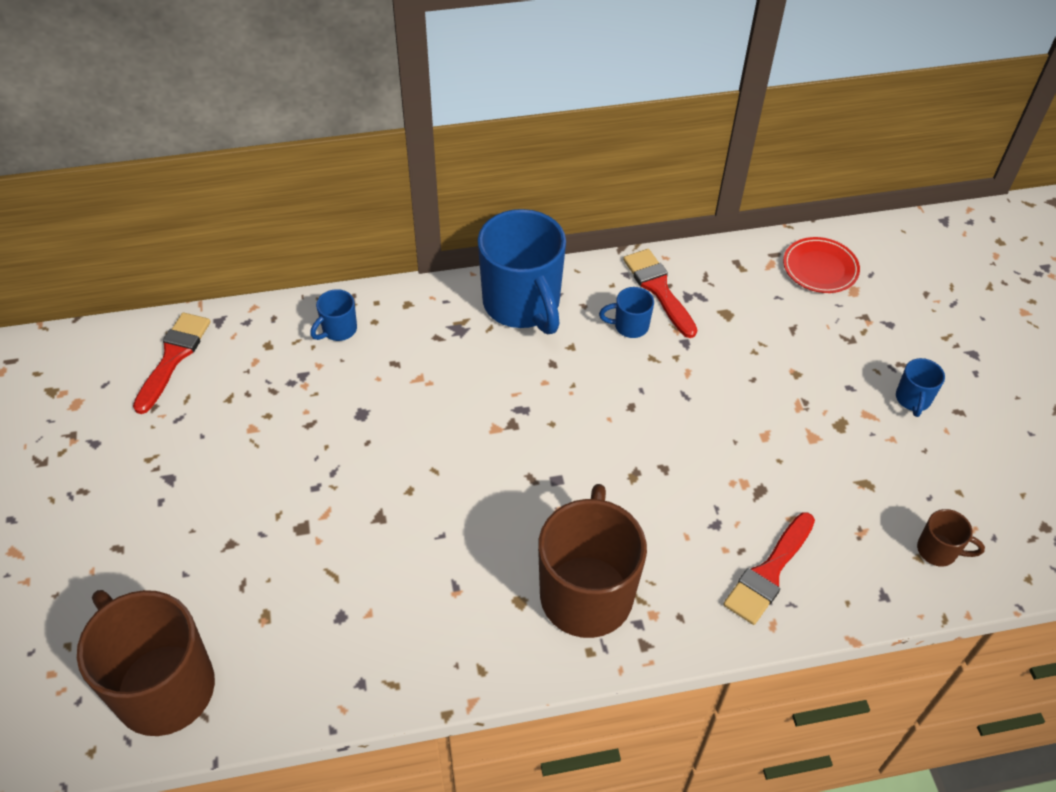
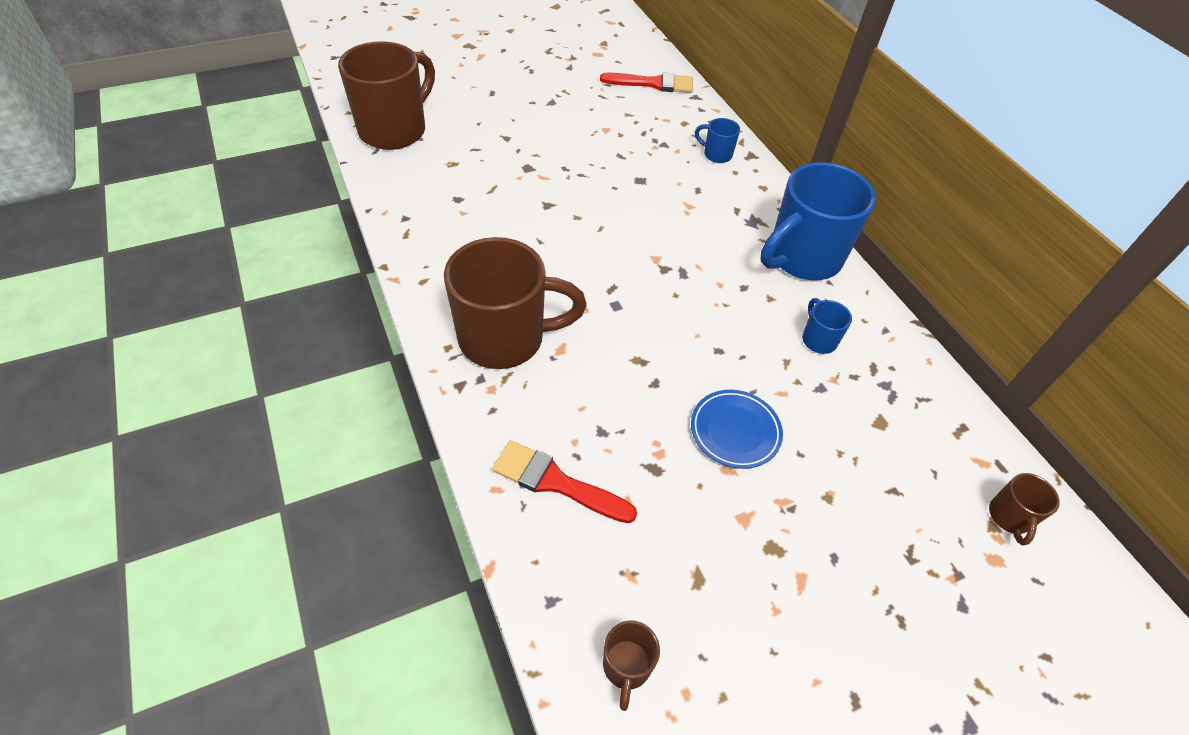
camera: 75 degrees right, 0 degrees up
red brush [623,249,697,338] -> none
red plate [783,237,860,293] -> brown mug [989,473,1059,546]
blue mug [896,358,945,417] -> none
none -> blue plate [691,390,783,469]

